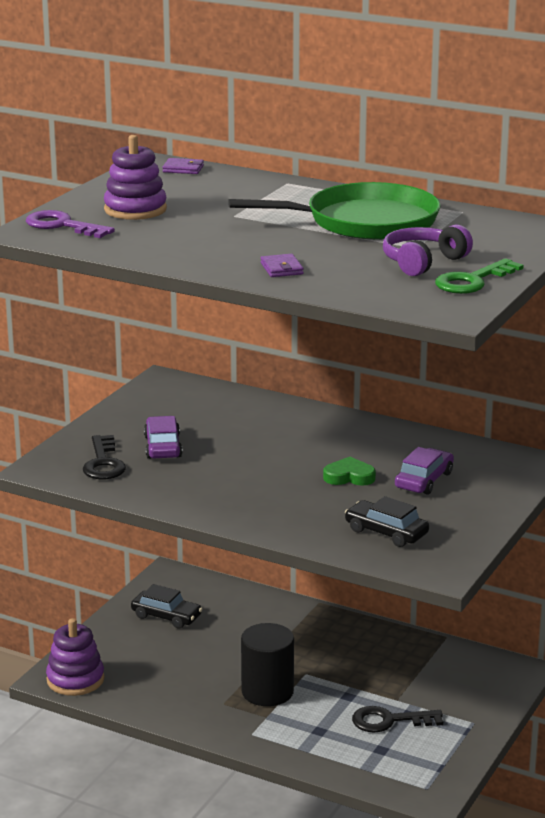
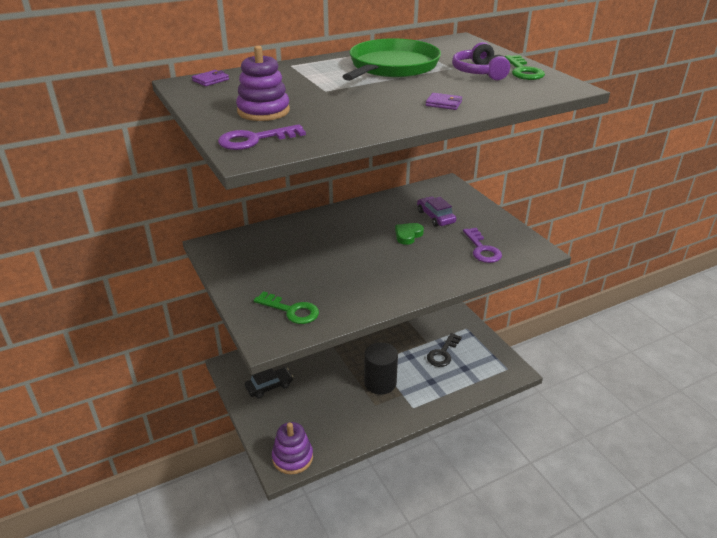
camera: 55 degrees left, 10 degrees up
black key [83,435,126,479] -> green key [254,291,319,324]
purple car [144,416,183,459] -> none
black car [345,496,429,547] -> purple key [463,228,502,263]

